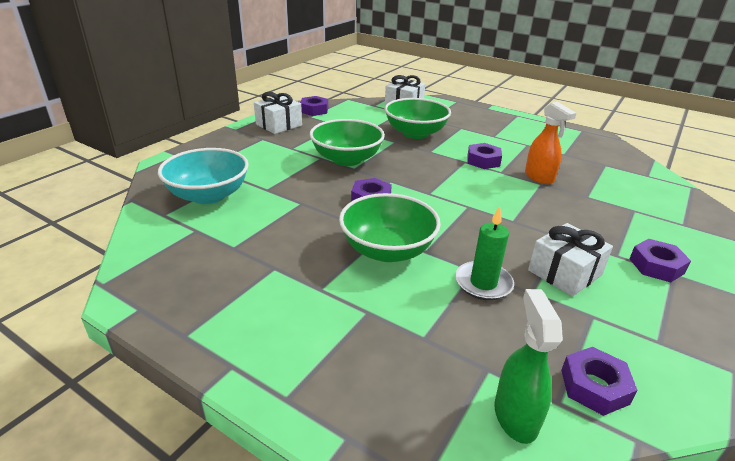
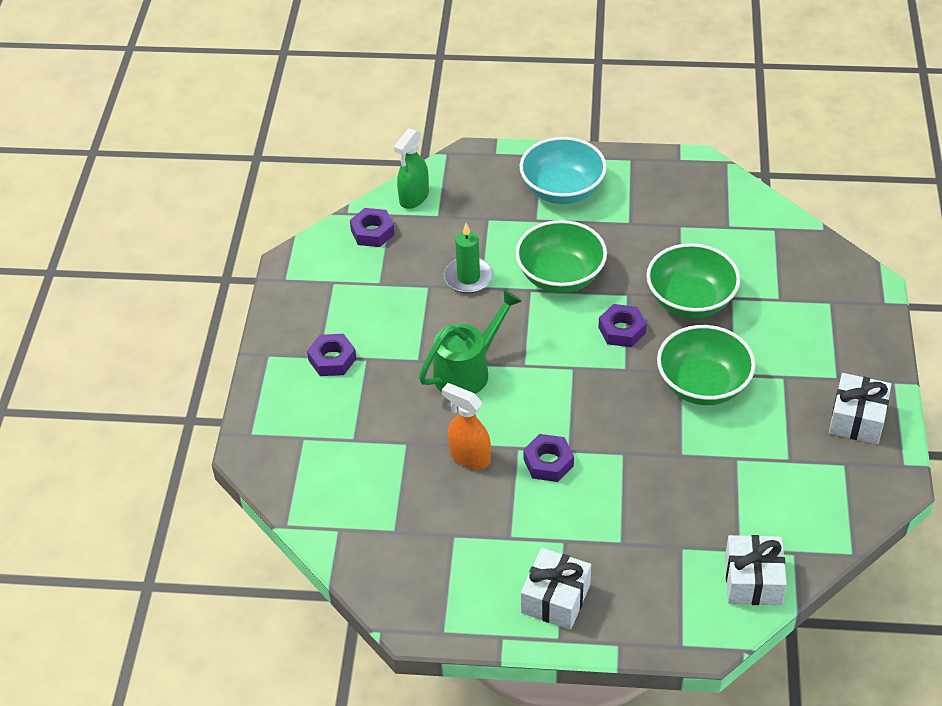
camera: 155 degrees right, 15 degrees up
turquoise bowl [158,148,249,204] -> turquoise bowl moved to [520,137,607,204]
purple nut [300,96,328,116] -> none
green bowl [384,98,451,139] -> green bowl moved to [646,243,740,318]
green spray bottle [495,289,563,444] -> green spray bottle turned 60 degrees clockwise [394,128,429,209]
white gift [528,223,613,297] -> white gift moved to [521,548,591,630]
none -> green watering can [419,289,522,394]

